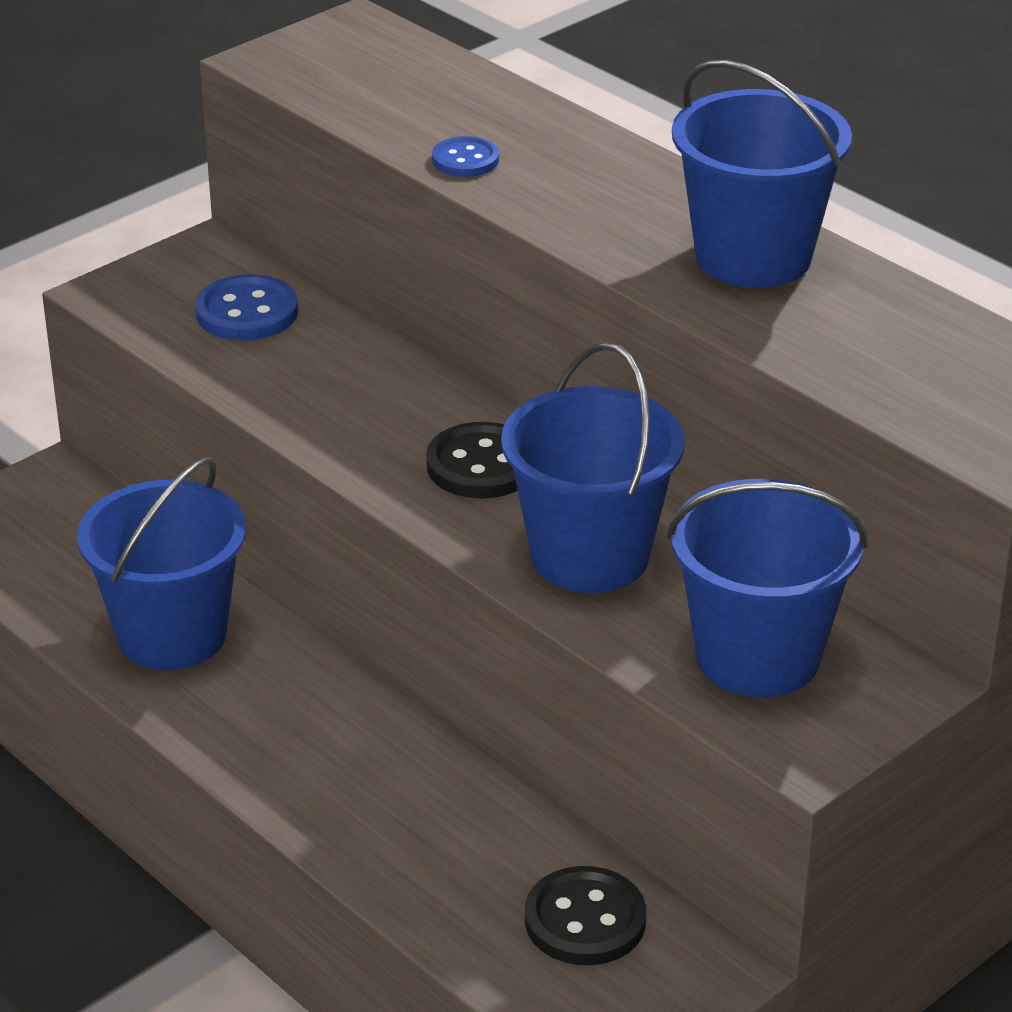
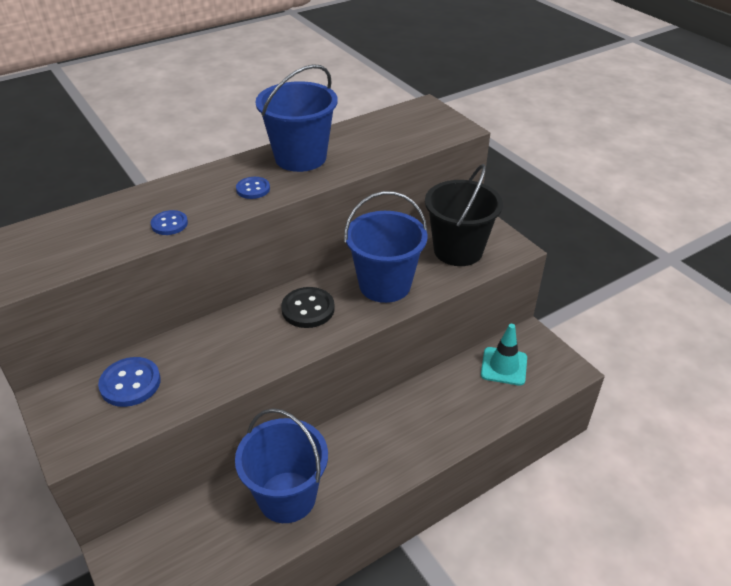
camera: 80 degrees left, 5 degrees up
black button [525,866,646,965] -> turquoise traffic cone [481,324,527,386]
blue bucket [666,479,868,697] -> black bucket [425,164,503,266]
none -> blue button [236,177,270,199]

